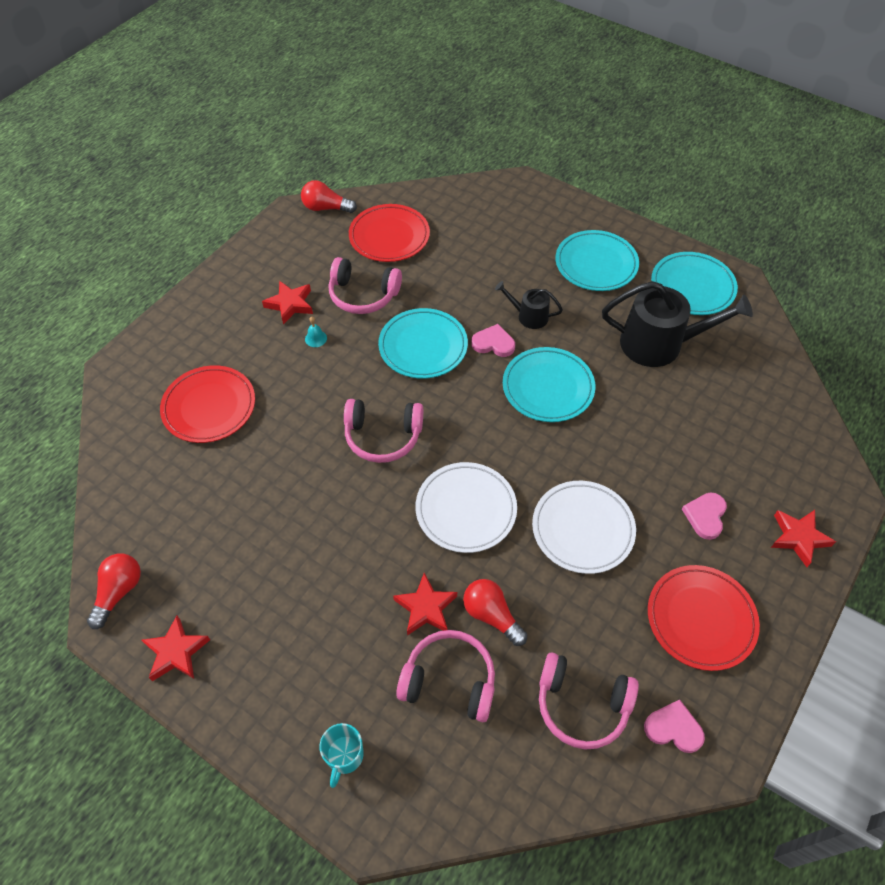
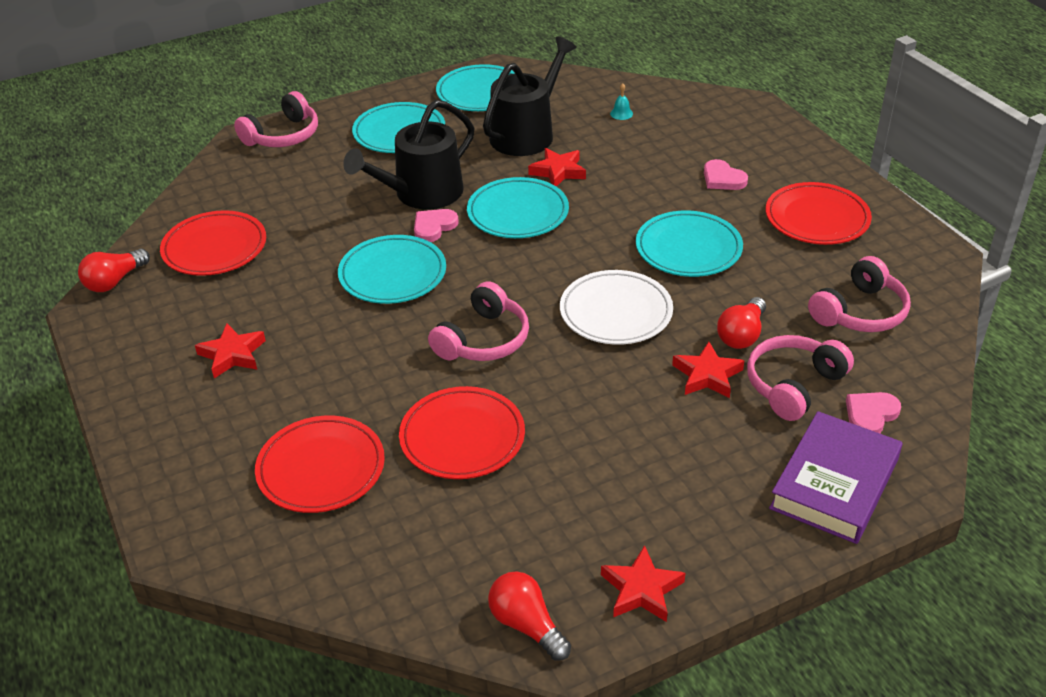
camera: 60 degrees left, 15 degrees down
turquoise bell [305,316,327,347] -> turquoise bell moved to [610,83,633,120]
turquoise mug [320,723,364,788] -> purple book [769,411,902,544]
pink headphones [329,257,402,314] -> pink headphones moved to [234,91,318,147]
red light bulb [463,579,527,646] -> red light bulb turned 45 degrees counterclockwise [717,297,766,349]
black watering can [495,281,563,329] -> black watering can [343,100,475,209], size x1.95
white plate [532,481,636,574] -> turquoise plate [636,210,743,277]
pink heart [644,700,705,753] -> pink heart moved to [846,392,901,433]
red star [771,510,836,567] -> red star moved to [528,148,586,187]
none -> red plate [399,386,525,479]

